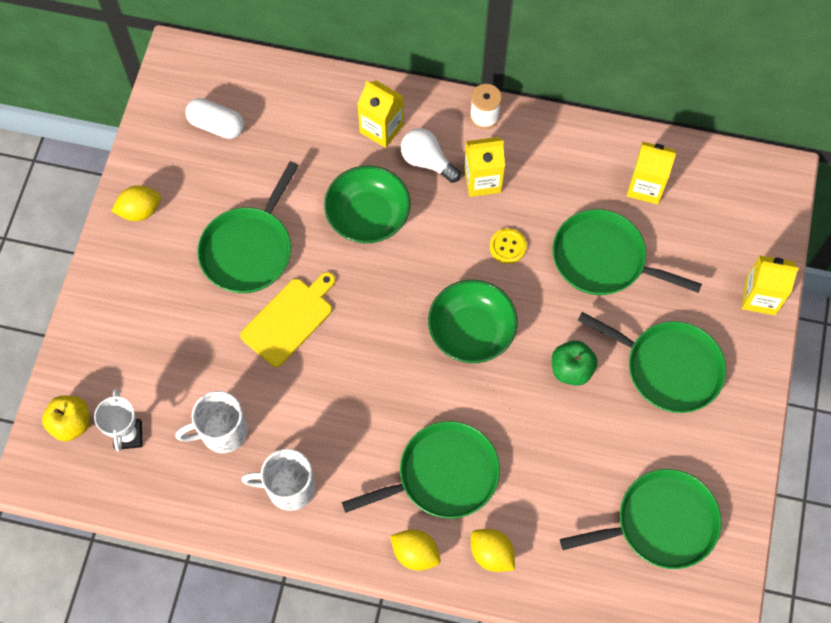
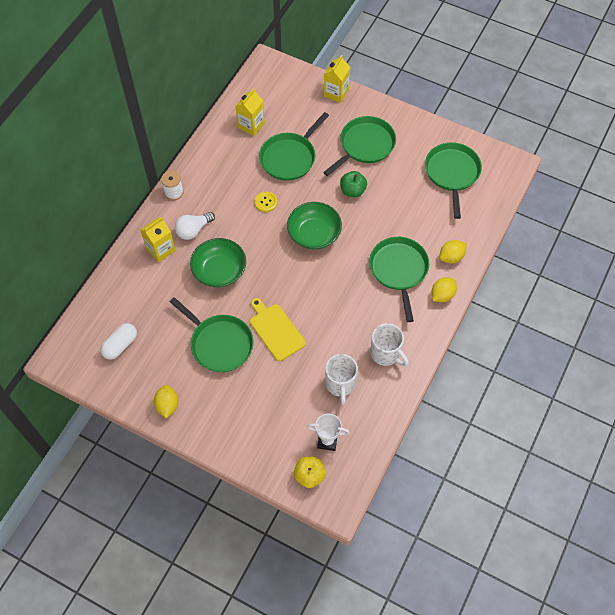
camera: 75 degrees left, 5 degrees down
white mug [242,449,315,511] -> white mug turned 60 degrees counterclockwise [370,323,409,367]
yellow carton [464,137,505,197] -> none

